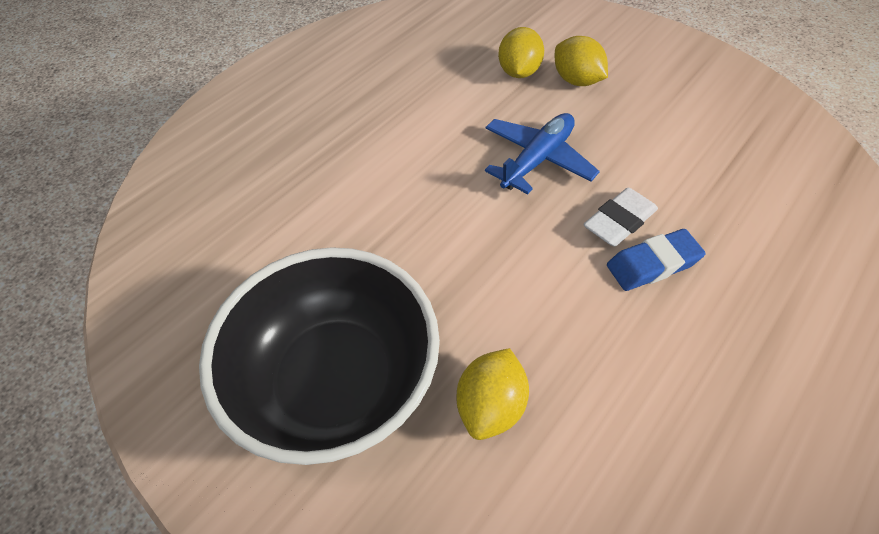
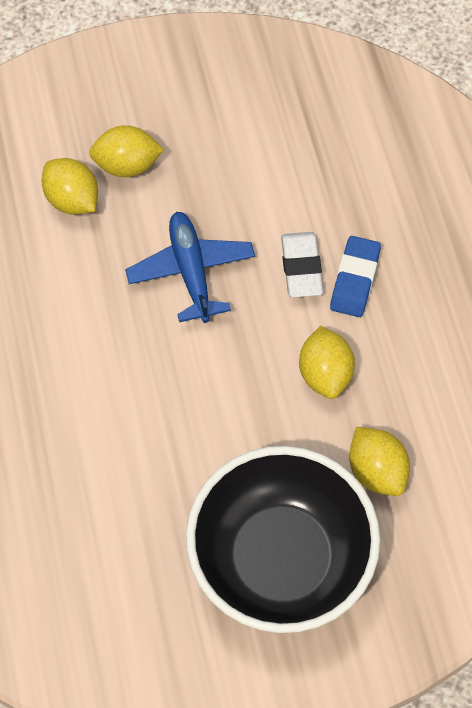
camera: 55 degrees left, 10 degrees up
none -> yellow lemon [299,326,355,399]

